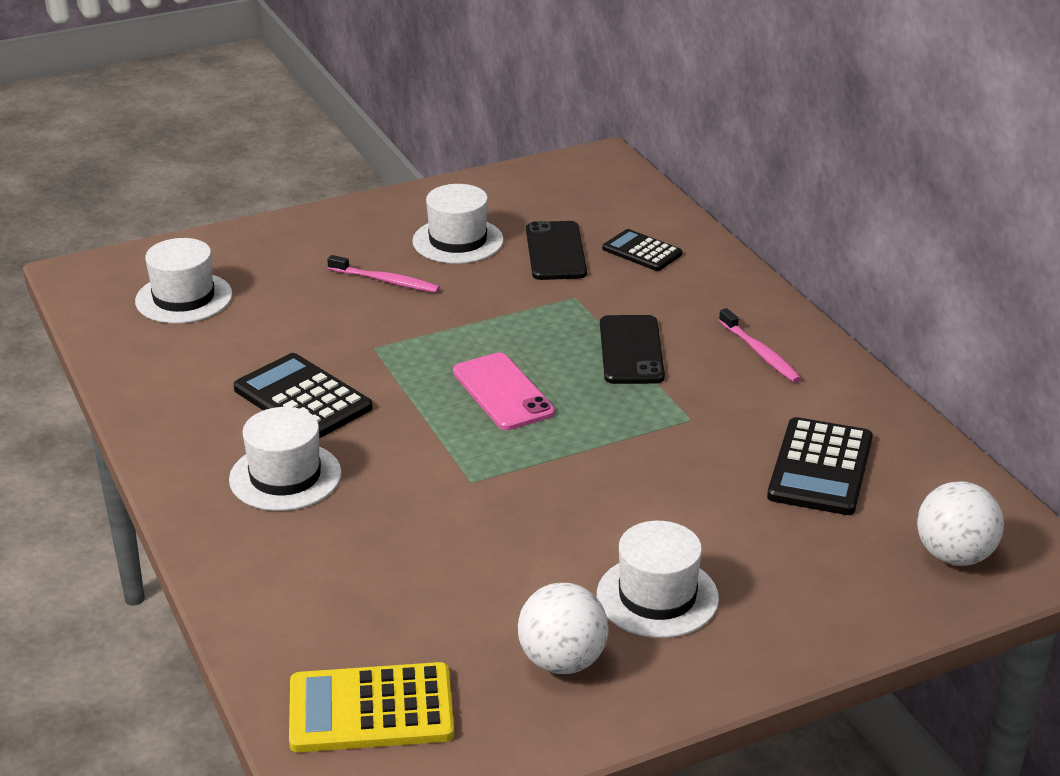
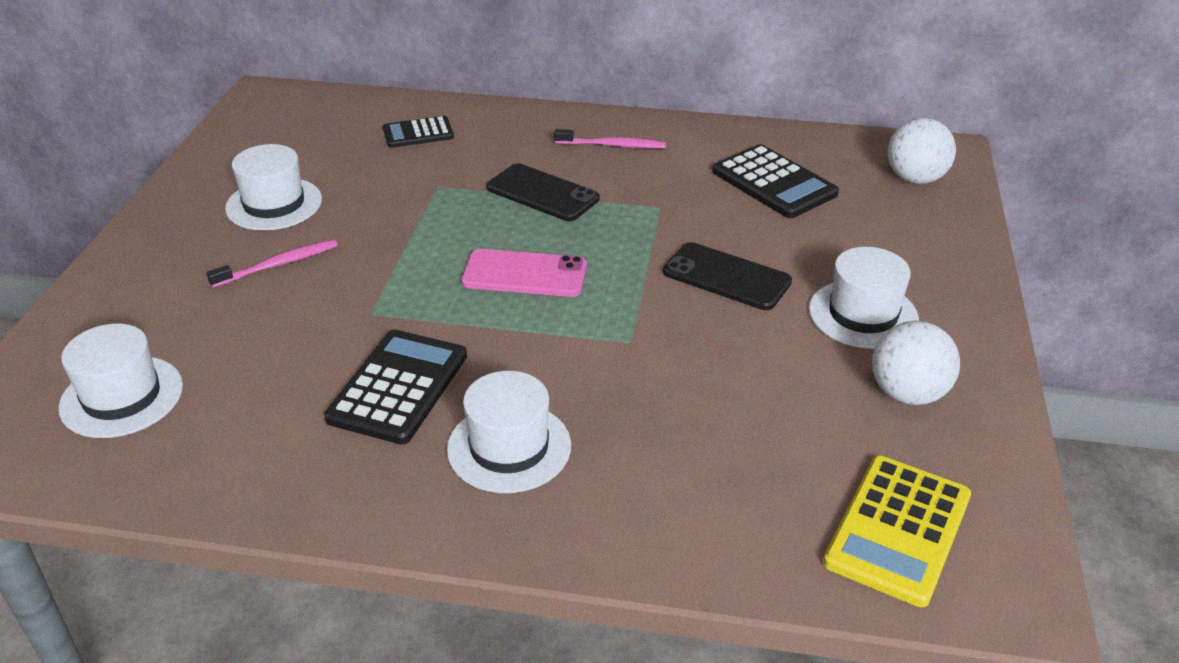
camera: 55 degrees left, 5 degrees up
black calculator [234,353,373,439] -> black calculator turned 120 degrees clockwise [324,330,467,445]
black phone [526,221,587,280] -> black phone moved to [663,242,792,310]

